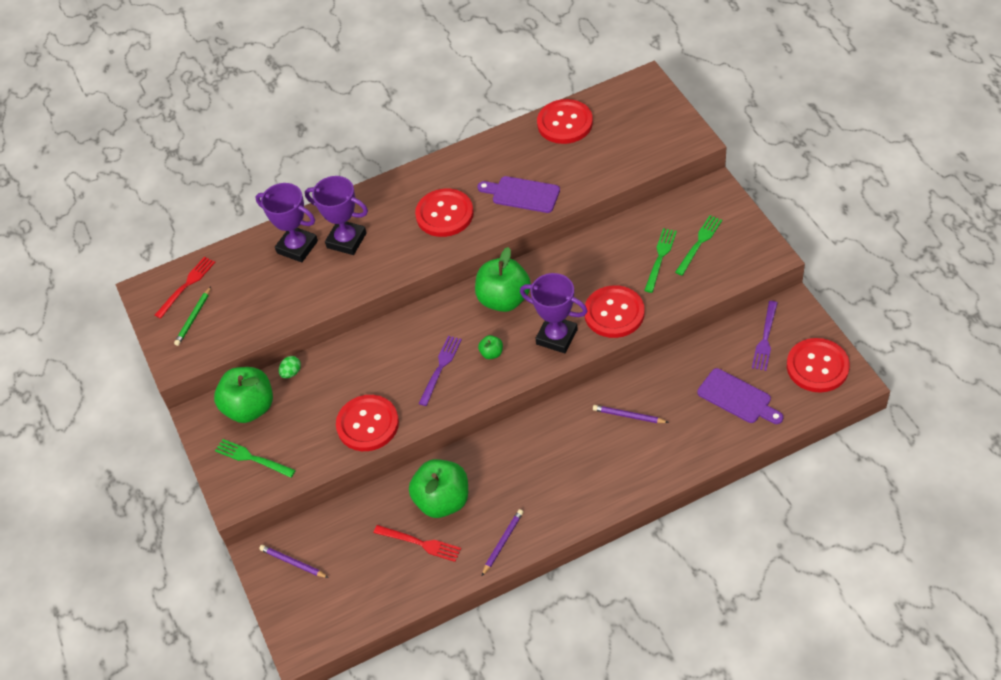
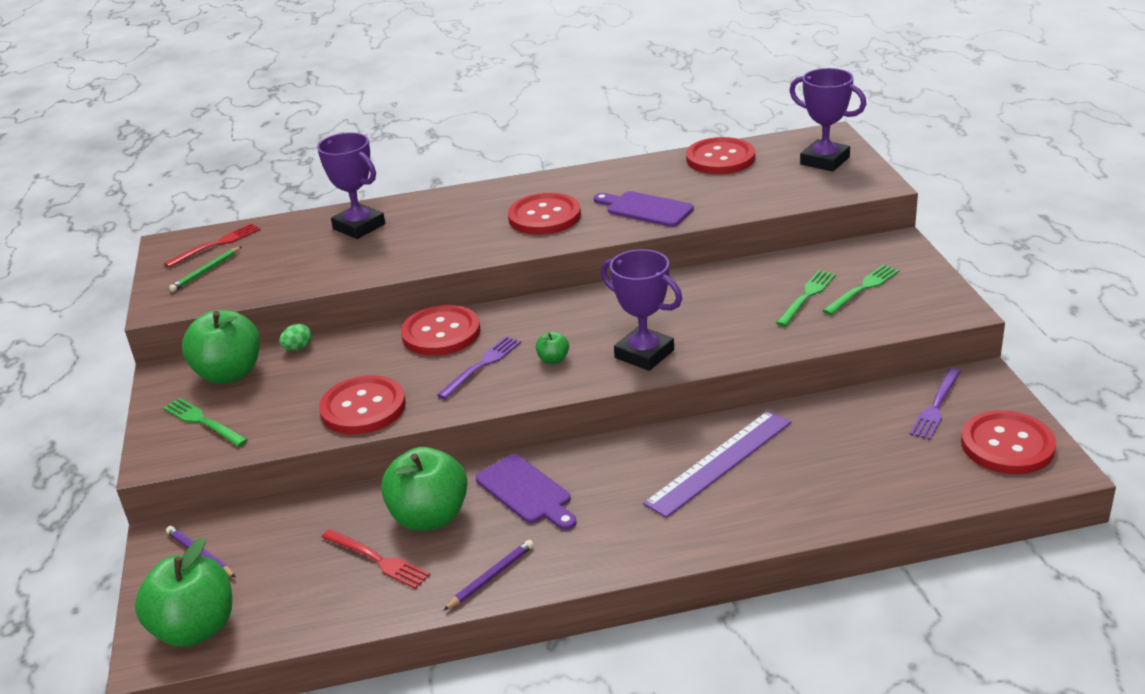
camera: 10 degrees right, 20 degrees down
purple trophy [305,176,368,255] -> purple trophy moved to [789,68,866,172]
green apple [475,247,531,312] -> green apple moved to [135,537,232,647]
red button [584,285,645,338] -> red button moved to [401,305,480,356]
purple pencil [593,405,669,423] -> purple ruler [643,410,791,518]
purple cutting board [697,368,783,424] -> purple cutting board moved to [475,454,577,530]

